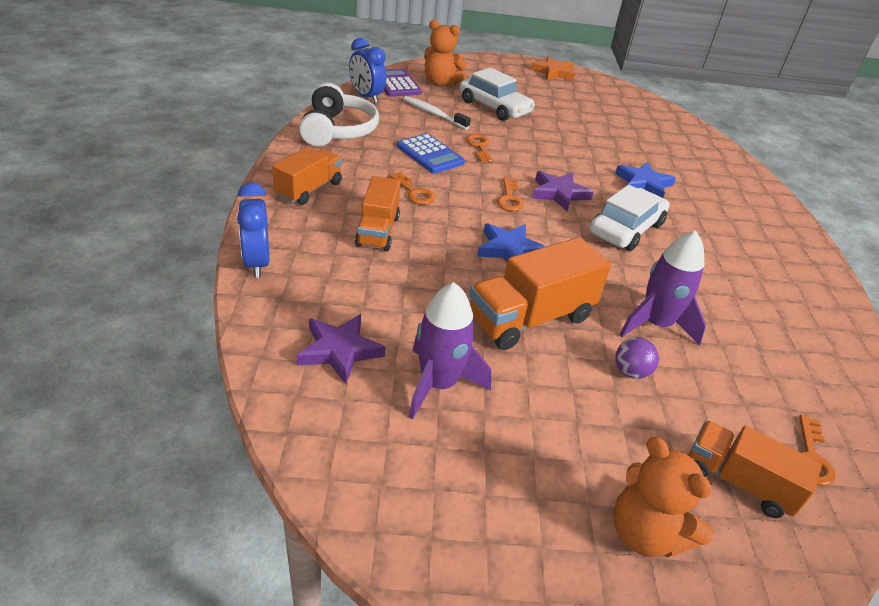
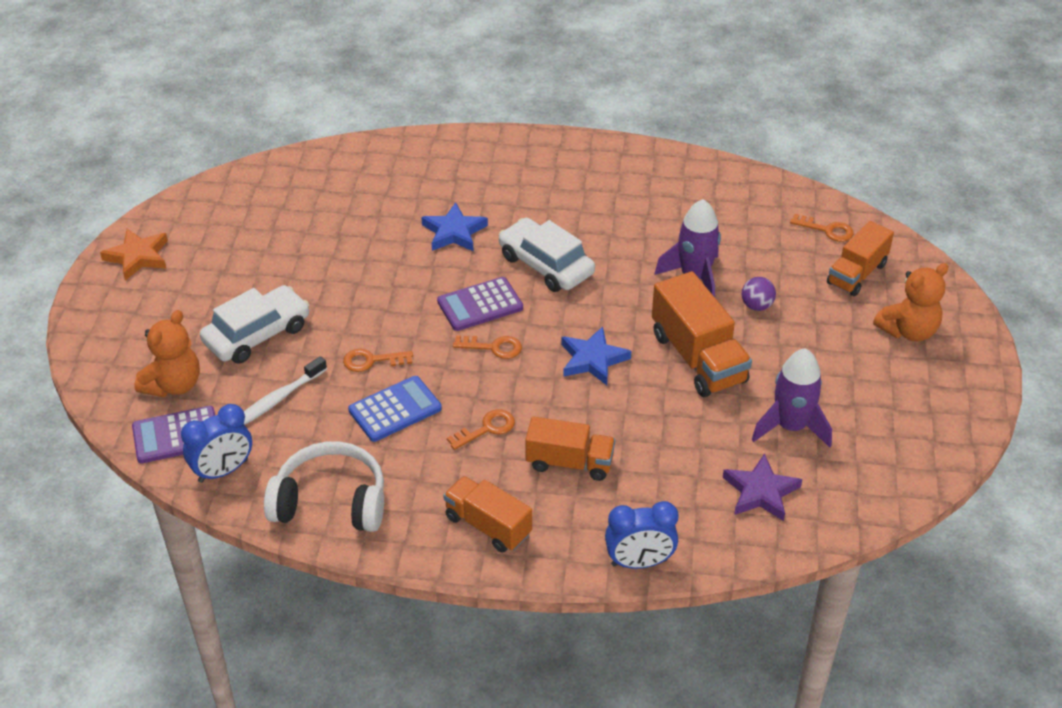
camera: 80 degrees left, 5 degrees up
purple star [532,171,593,211] -> purple calculator [437,277,523,331]

